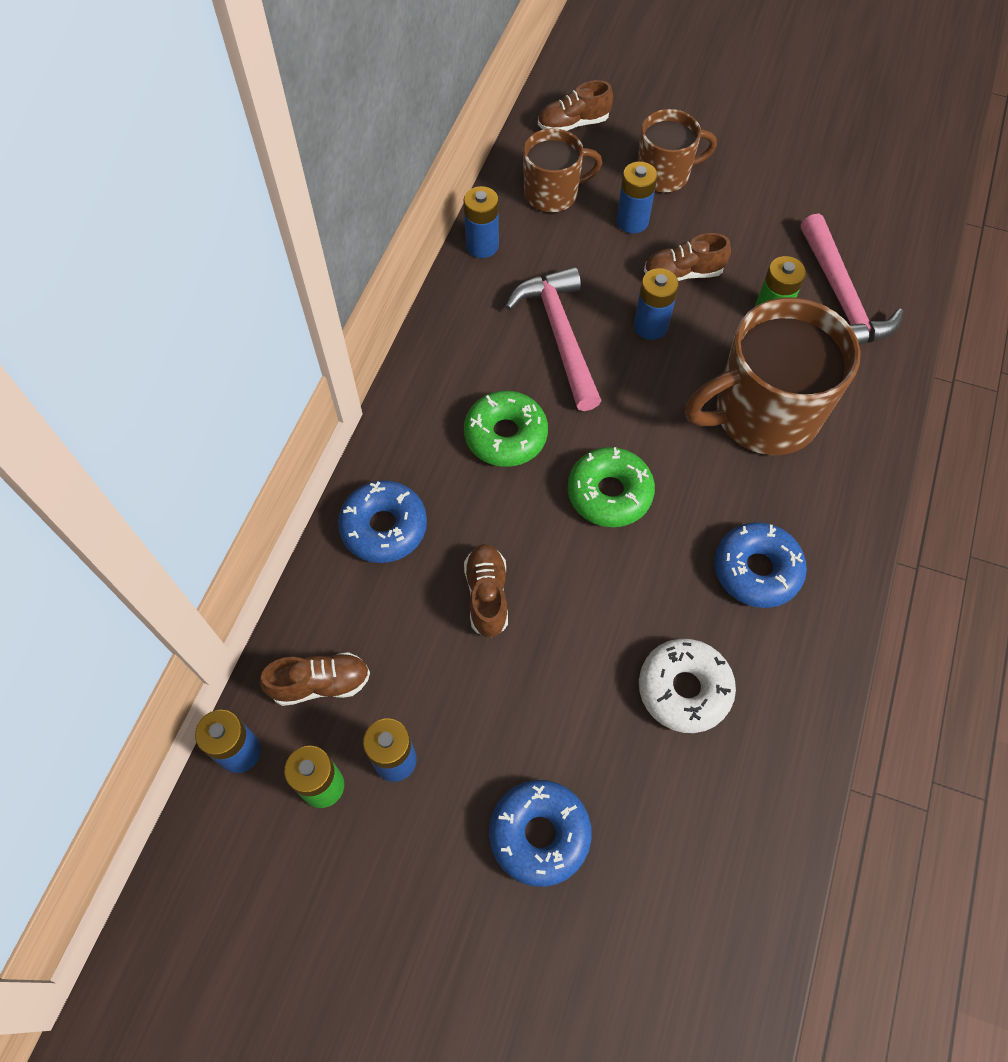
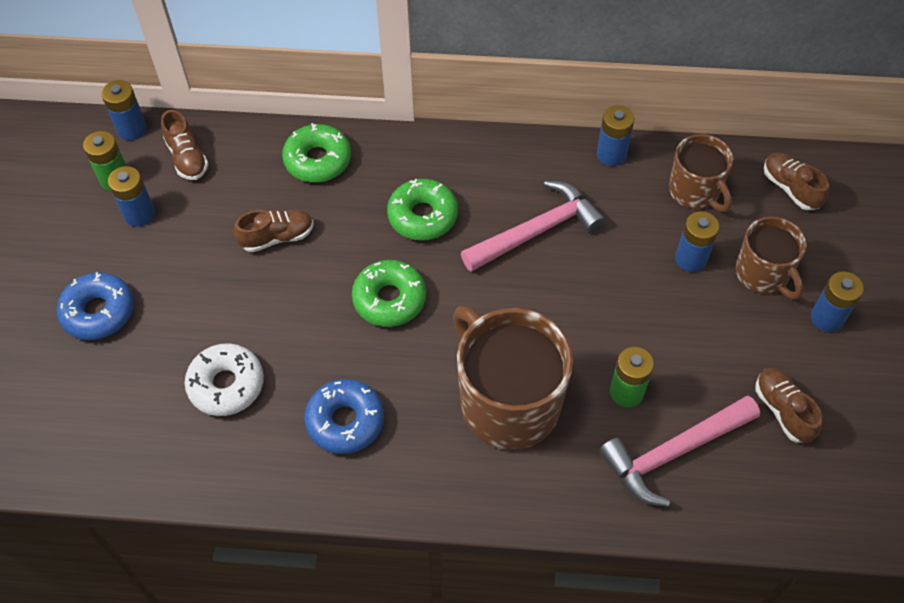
camera: 75 degrees right, 5 degrees down
blue donut [338,480,427,563] -> green donut [282,123,351,183]
blue battery [634,268,679,340] -> blue battery moved to [811,271,864,332]
brown shoe [644,233,731,281] -> brown shoe moved to [755,368,822,443]

